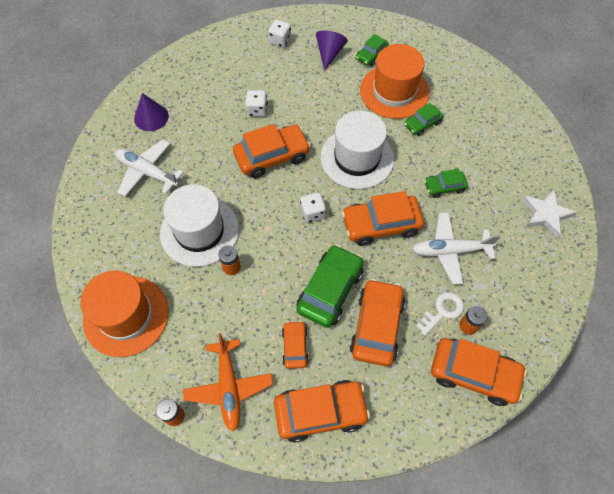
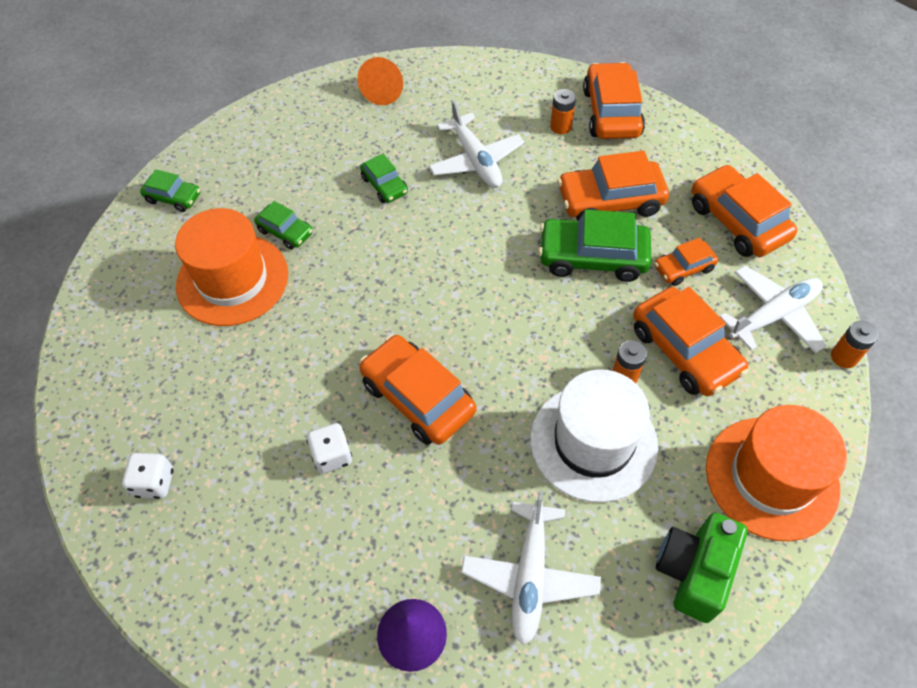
camera: 110 degrees left, 5 degrees down
orange plane [183,333,273,432] -> white plane [719,266,827,353]
white dice [300,193,326,223] -> none
purple cone [316,30,348,71] -> none
white hat [321,111,394,189] -> none
orange car [342,191,424,246] -> orange car moved to [633,287,748,396]
green car [356,34,389,66] -> green car moved to [140,170,201,212]
white key [416,292,464,336] -> none
white star [522,189,577,238] -> orange cone [357,57,403,105]
none -> green camera [656,513,748,623]

